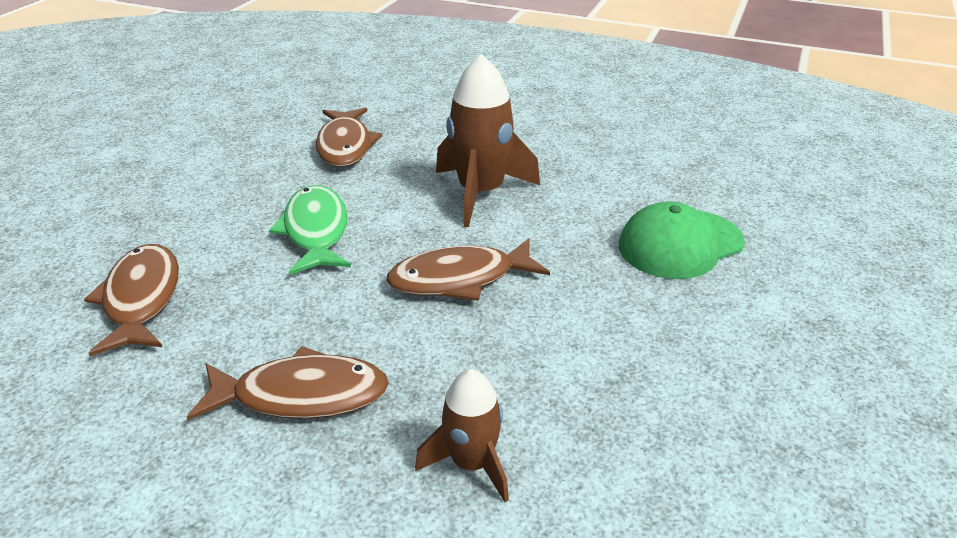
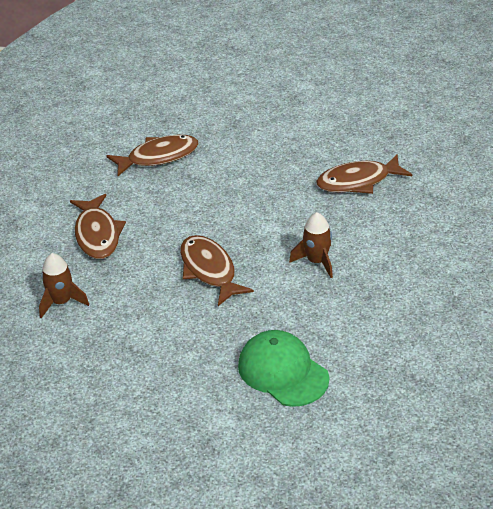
camera: 80 degrees right, 5 degrees up
green fish [269,185,351,275] -> none
brown rocket [436,54,540,227] -> brown rocket [289,212,333,278], size x0.59

